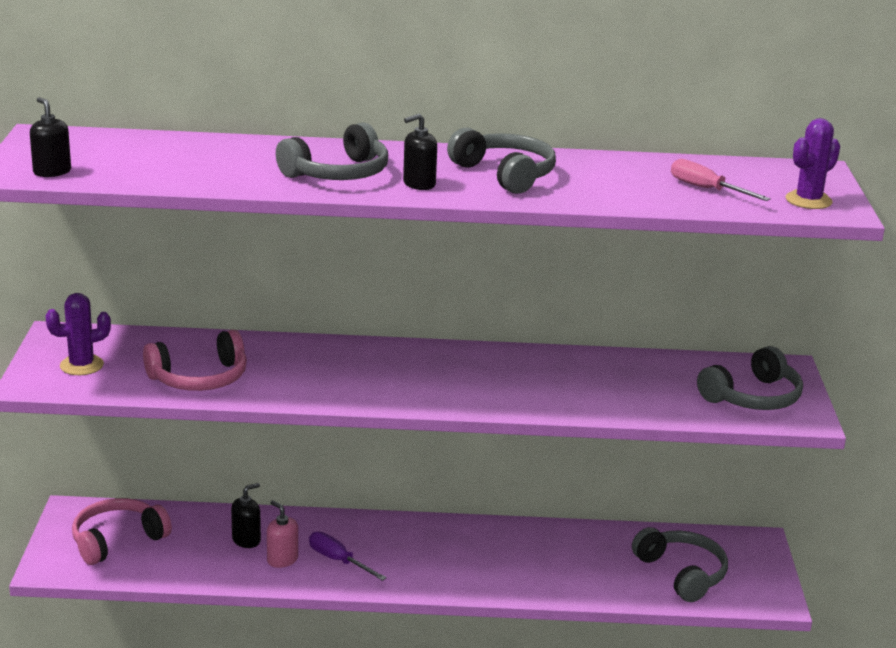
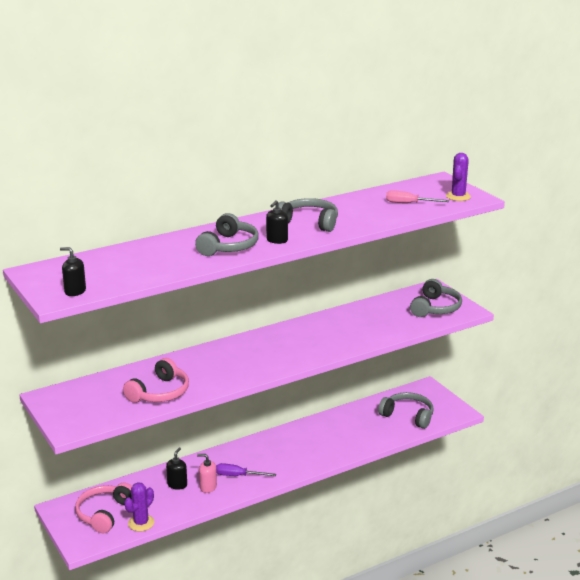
camera: 30 degrees left, 0 degrees up
purple cactus [45,293,111,375] -> purple cactus moved to [124,482,154,531]

